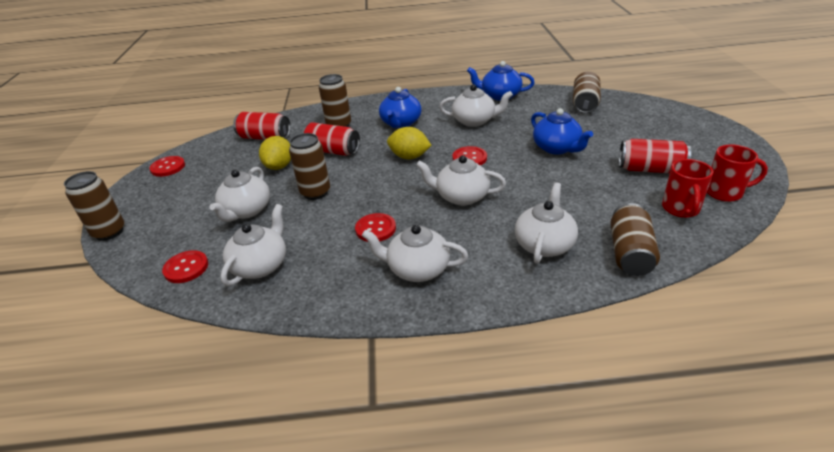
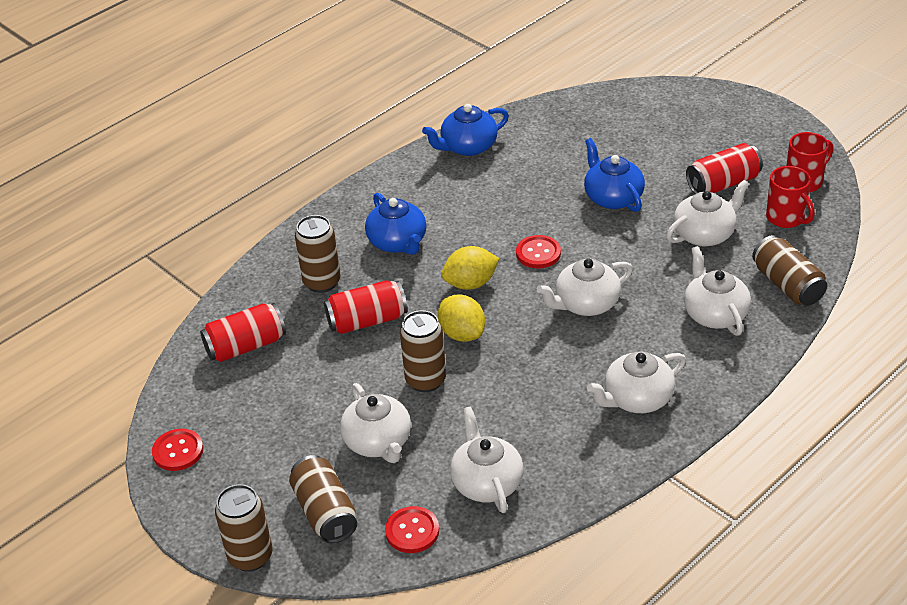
camera: 40 degrees left, 5 degrees up
yellow lemon [259,136,291,170] -> yellow lemon moved to [438,294,485,342]
red button [355,213,396,242] -> none
white teapot [439,85,513,127] -> white teapot moved to [666,180,749,246]
blue teapot [531,108,593,155] -> blue teapot turned 135 degrees counterclockwise [584,138,645,212]
brown can [573,72,601,113] -> brown can moved to [289,455,357,543]

